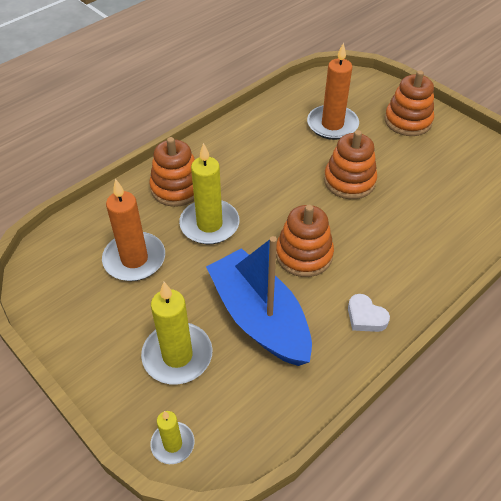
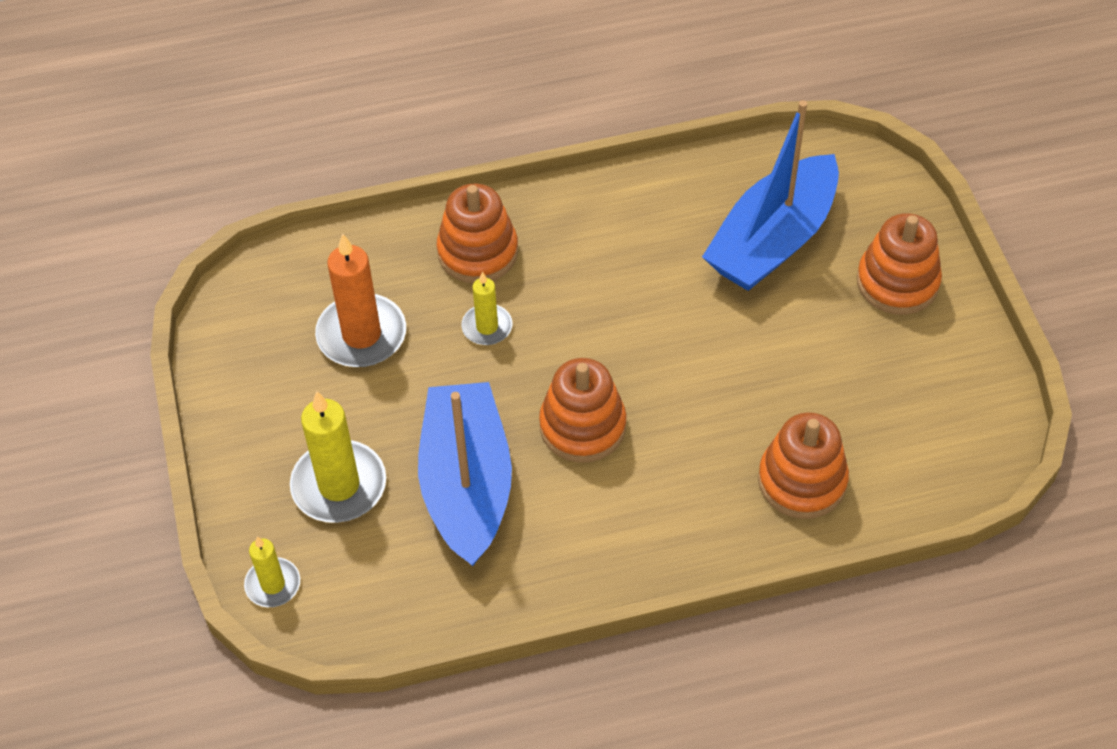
camera: 30 degrees right, 5 degrees up
yellow candle [179,143,240,244] -> yellow candle [461,272,513,345], size x0.56
orange candle [307,42,359,140] -> blue boat [702,100,839,291]
orange stacking toy [324,130,377,199] -> orange stacking toy moved to [758,412,849,519]
white heart [348,294,390,332] -> none

